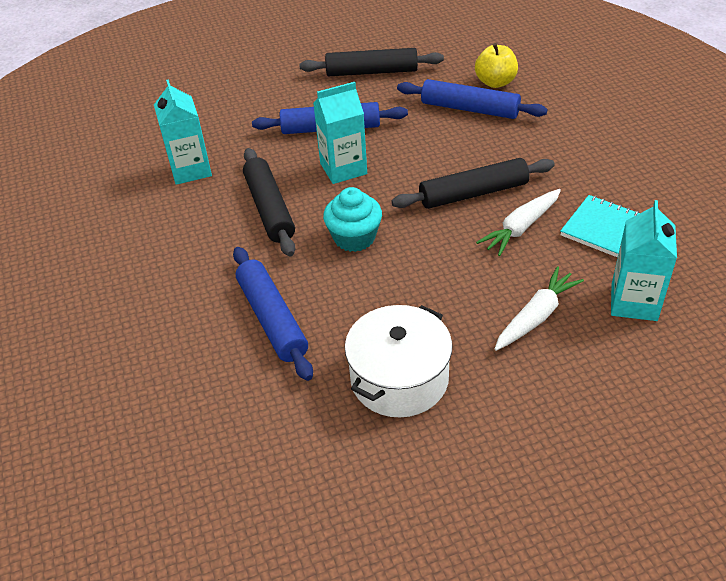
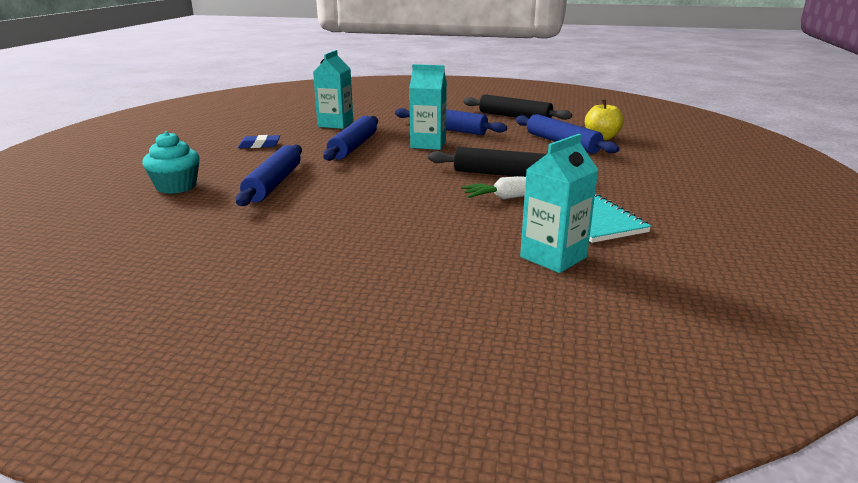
camera: 30 degrees right, 20 degrees down
black rolling pin [243,148,296,256] -> blue rolling pin [323,116,378,161]
turquoise cupcake [323,187,382,252] -> turquoise cupcake moved to [142,131,200,194]
white pot [345,305,453,417] -> none
white carrot [495,266,584,351] -> none
none -> blue eraser [238,135,280,148]

